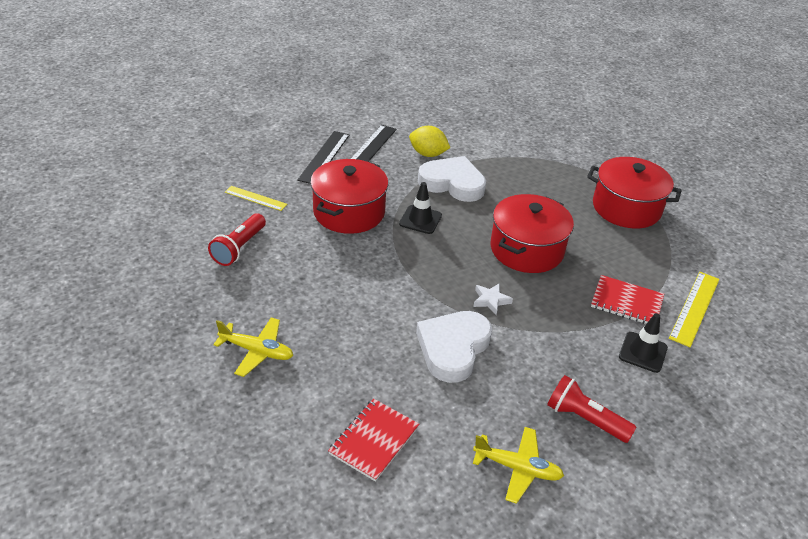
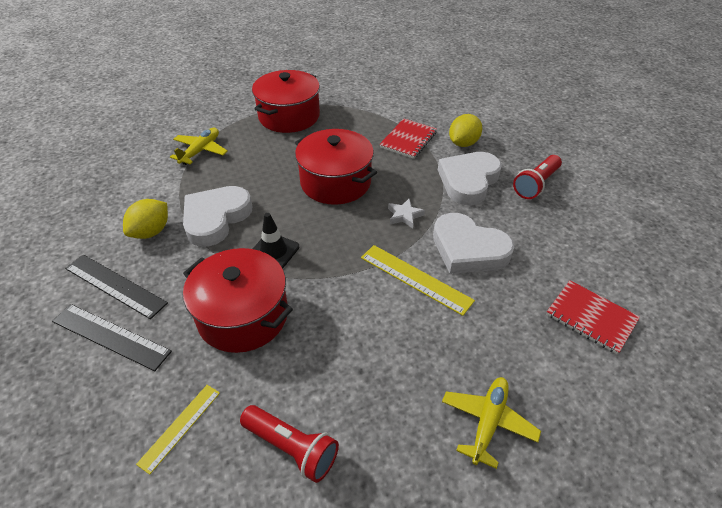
camera: 80 degrees left, 5 degrees up
yellow plane [473,427,564,504] -> yellow plane moved to [170,128,228,165]
black traffic cone [619,313,668,373] -> yellow lemon [449,114,482,147]
yellow ruler [669,272,720,347] -> yellow ruler moved to [361,245,475,316]
none -> white heart [438,152,502,205]

